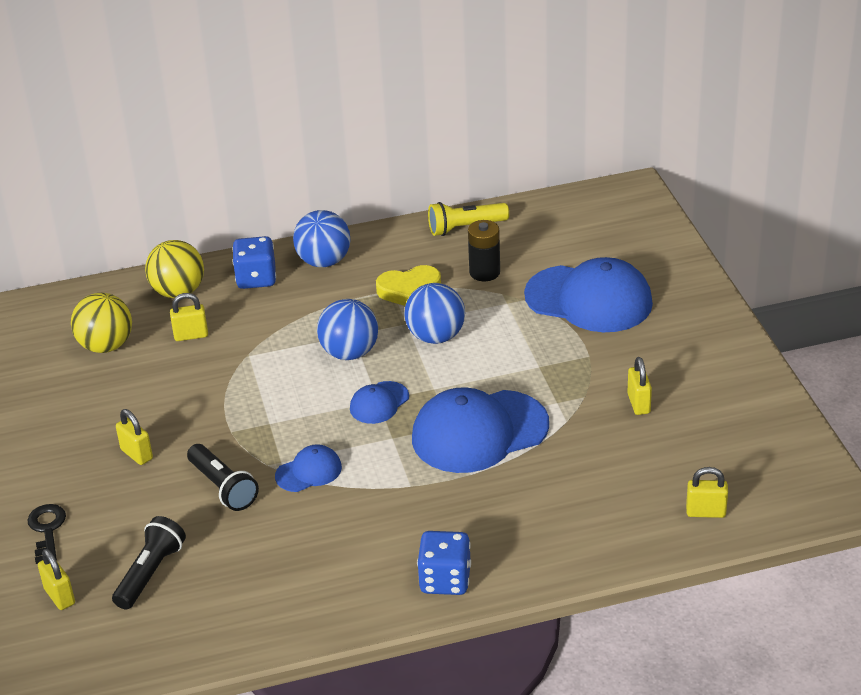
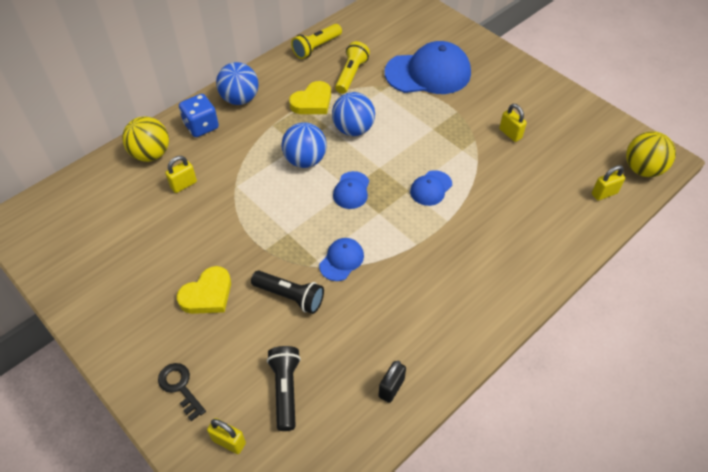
camera: 30 degrees left, 15 degrees up
yellow ball [71,293,132,353] -> yellow ball moved to [626,131,676,177]
yellow padlock [116,409,153,465] -> yellow heart [177,266,231,314]
blue cap [412,387,549,473] -> blue cap [410,170,452,206], size x0.48
blue dice [417,531,471,595] -> none
black battery [468,220,500,281] -> yellow flashlight [335,41,370,94]
none -> black padlock [378,361,406,403]

